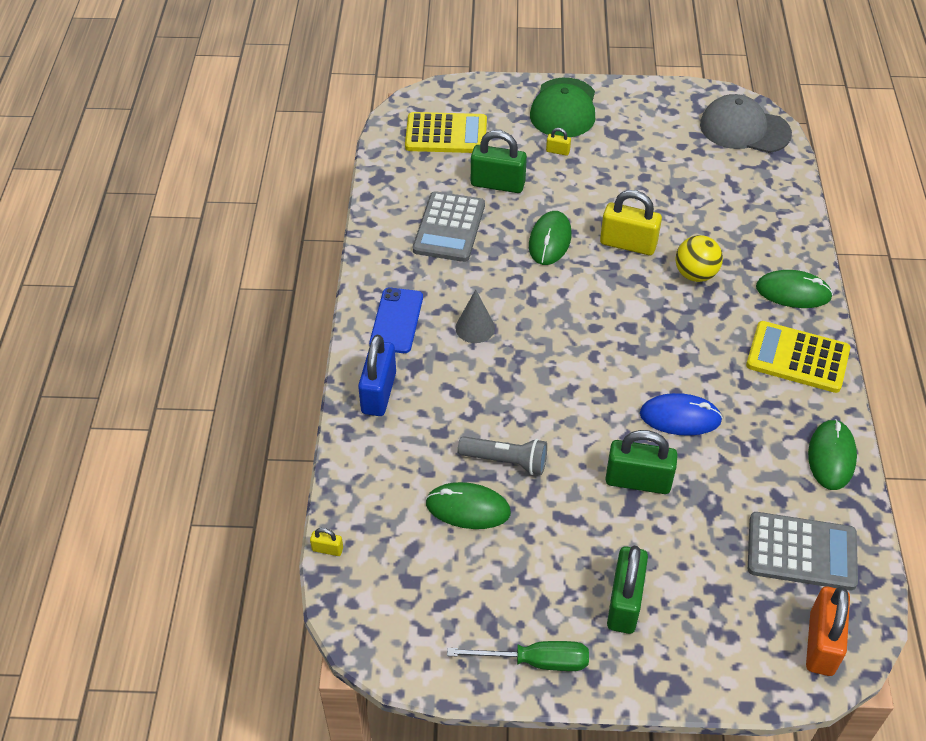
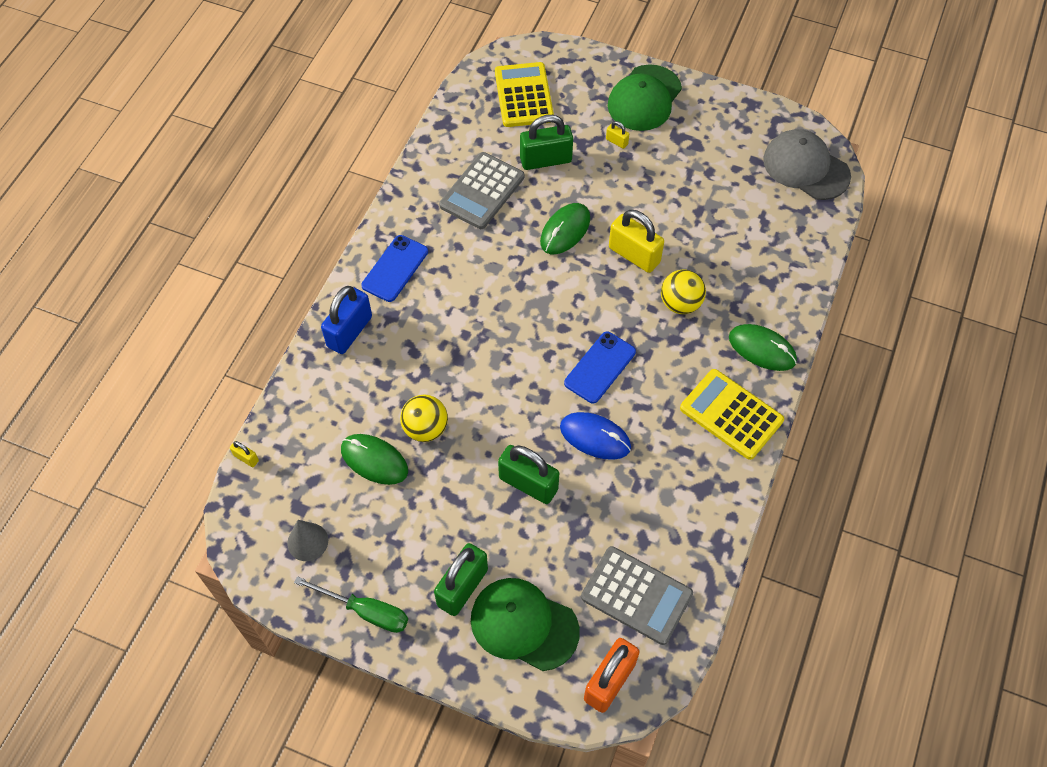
camera: 20 degrees right, 10 degrees up
yellow calculator [405,112,487,153] -> yellow calculator turned 120 degrees counterclockwise [495,62,554,127]
grey cone [455,289,495,343] -> grey cone moved to [287,520,328,561]
grey flashlight [458,436,547,475] -> yellow ball [400,395,448,442]
green padlock [471,130,527,193] -> green padlock turned 45 degrees counterclockwise [520,115,573,170]
green mouse [808,419,857,490] -> none
none -> green cap [471,578,580,671]
none -> blue phone [564,332,636,404]

